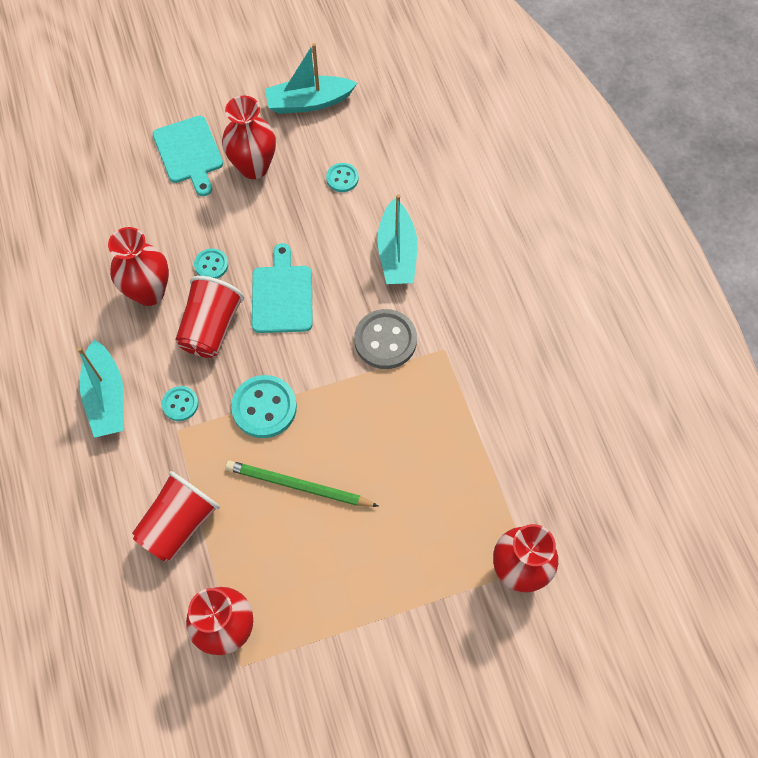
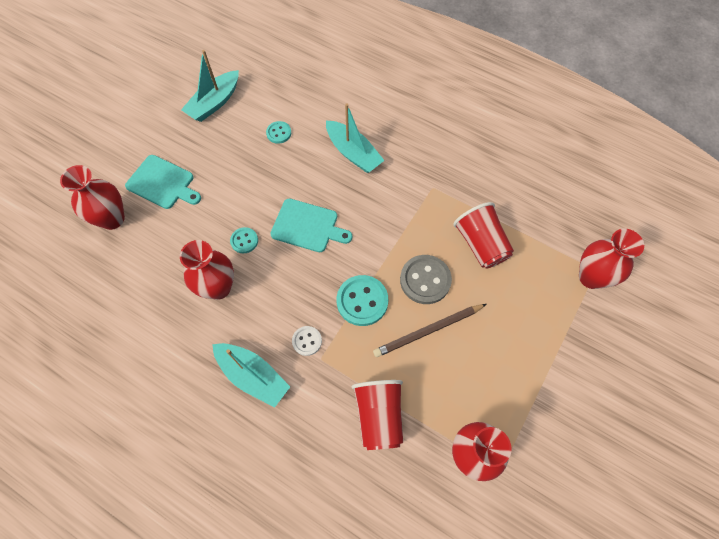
camera: 40 degrees left, 0 degrees up
turquoise button [162,386,199,421] -> white button [292,326,322,356]
red cup [175,276,244,358] -> red cup moved to [453,202,514,269]
red vase [222,96,276,179] -> red vase moved to [60,165,125,230]
green pencil [225,460,378,507] -> brown pencil [373,304,486,357]
turquoise cutting board [252,243,313,333] -> turquoise cutting board turned 150 degrees clockwise [270,199,352,252]
grey button [354,309,417,369] -> grey button moved to [400,255,452,304]

